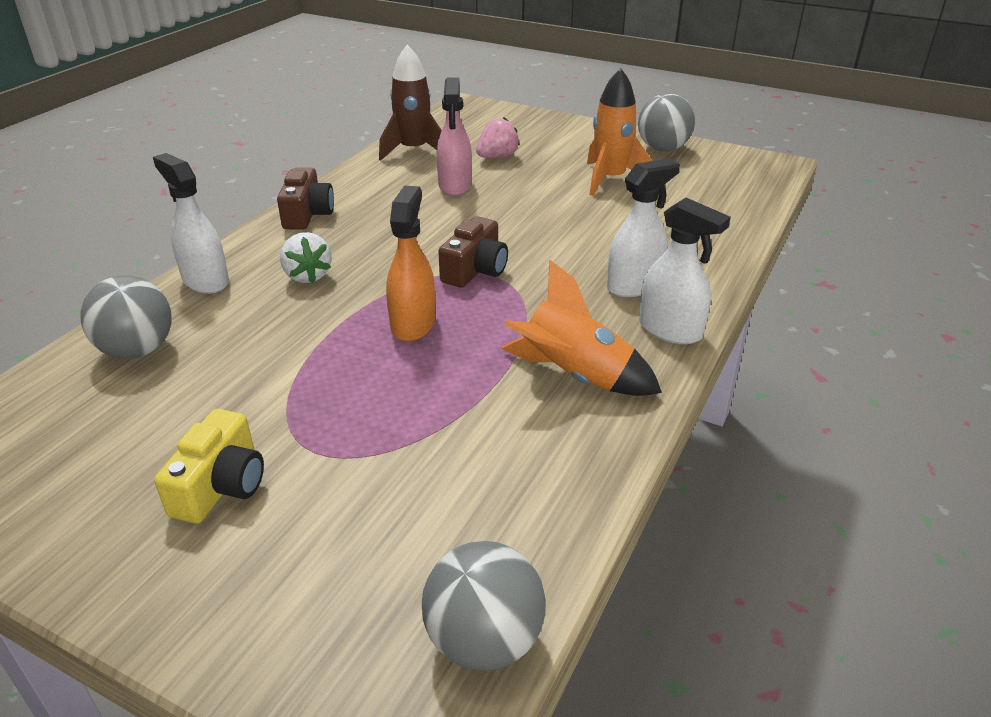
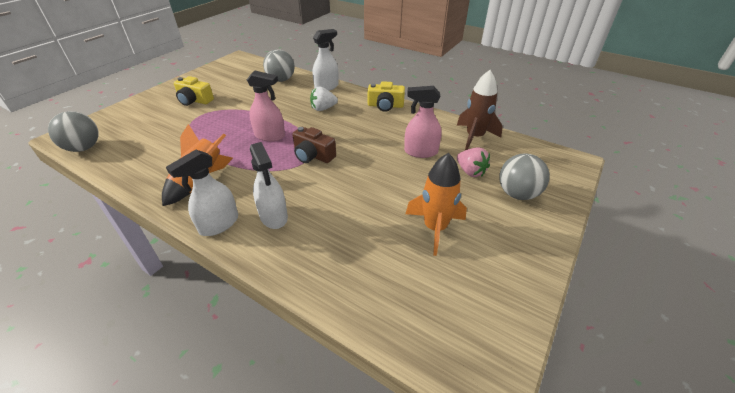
camera: 95 degrees right, 5 degrees up
brown camera [277,168,334,230] -> yellow camera [368,81,405,112]
orange spray bottle [386,186,435,341] -> pink spray bottle [246,71,285,142]
grey ball [638,93,695,151] -> grey ball moved to [499,154,550,200]

